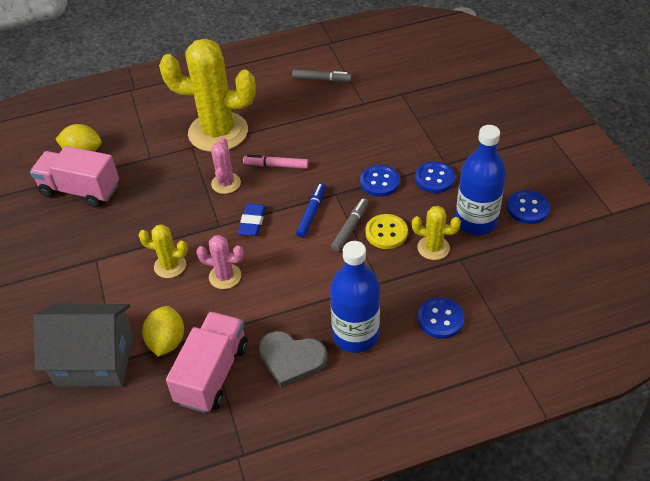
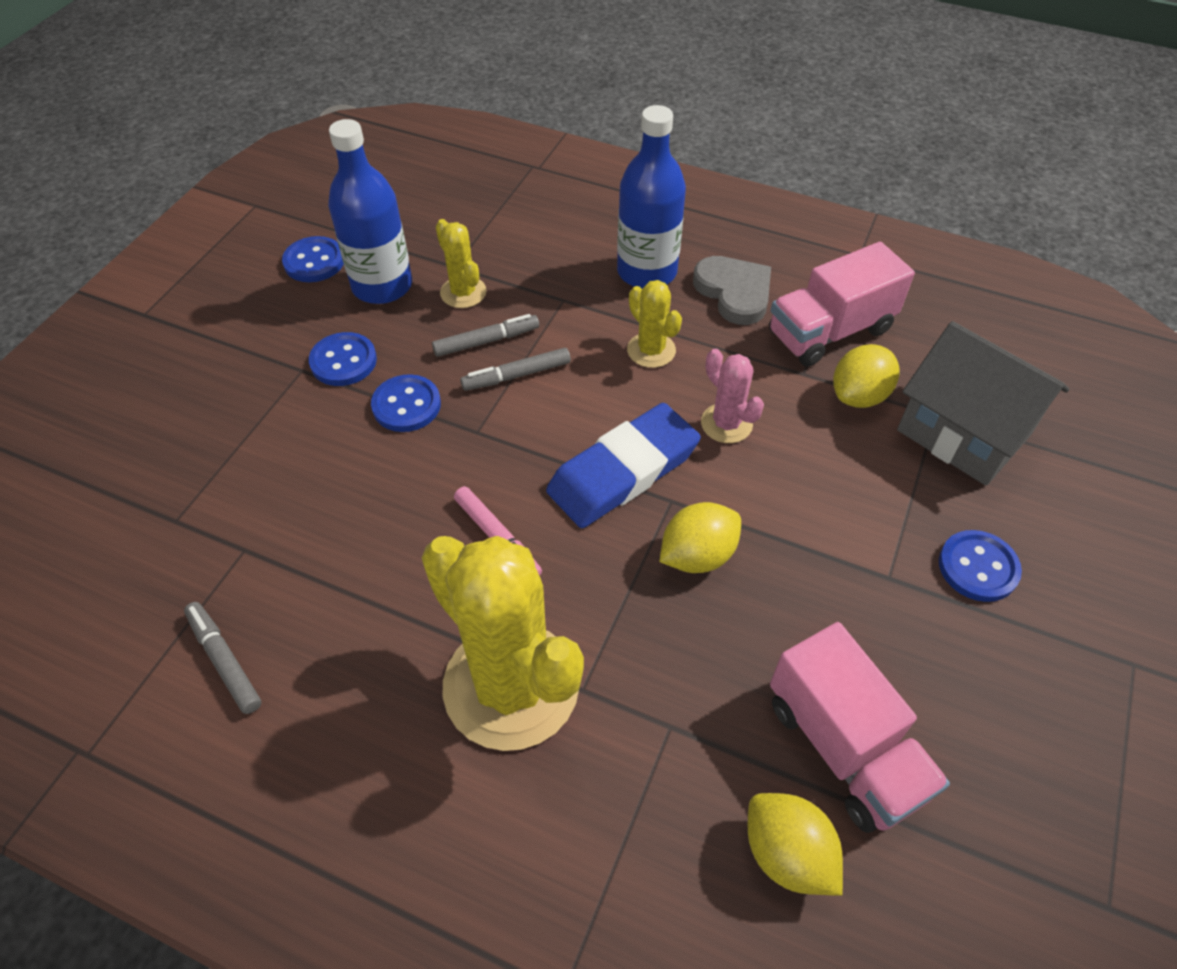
camera: 140 degrees left, 5 degrees up
yellow cactus [139,224,188,278] -> yellow cactus moved to [627,280,682,368]
pink cactus [211,137,241,194] -> none
blue eraser [238,204,266,236] -> blue eraser [546,403,701,528], size x1.89
blue marker [296,183,326,237] -> none
yellow button [365,214,408,249] -> grey marker [432,314,539,357]
blue button [418,297,464,339] -> blue button moved to [939,530,1022,602]
none -> yellow lemon [659,502,741,573]

